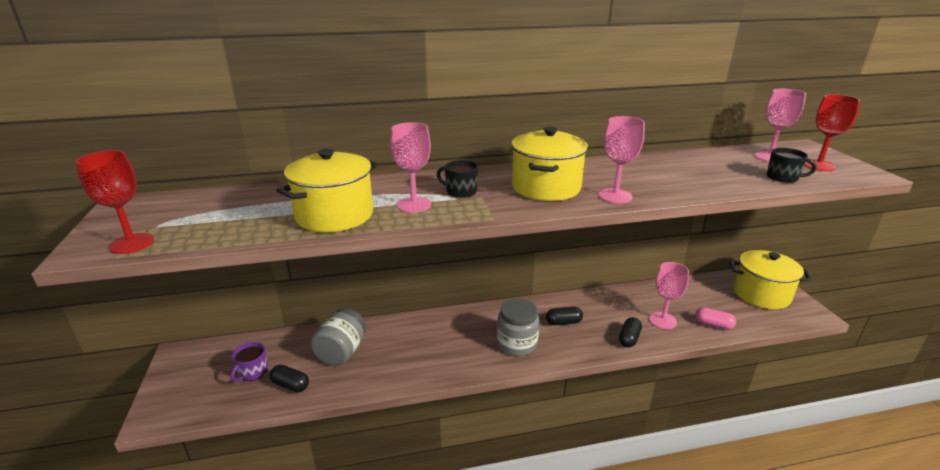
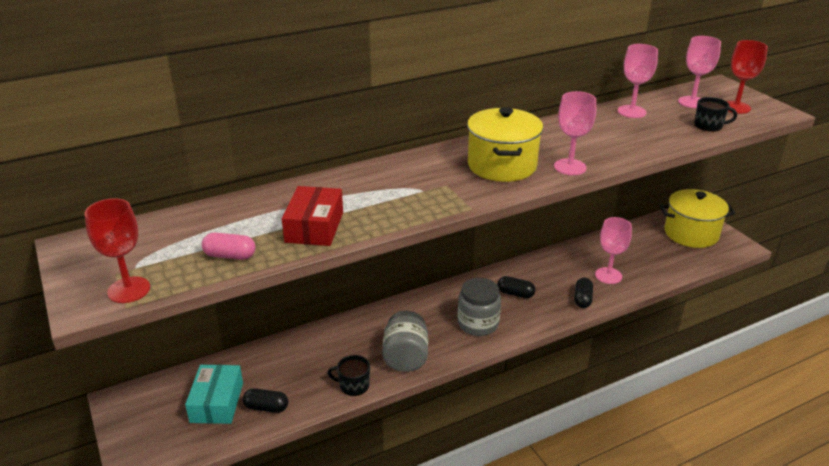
camera: 15 degrees left, 5 degrees up
purple mug [231,342,268,382] -> turquoise box [185,365,243,424]
yellow pot [276,149,377,232] -> red box [282,186,343,246]
grey jar [310,308,366,366] -> grey jar moved to [382,311,428,372]
pink goblet [390,122,431,213] -> pink goblet moved to [618,44,658,118]
black mug [437,160,479,198] -> black mug moved to [328,355,370,396]
black capsule [546,307,583,325] -> black capsule turned 45 degrees clockwise [497,276,536,298]
pink capsule [695,307,736,330] -> pink capsule moved to [202,232,256,260]

